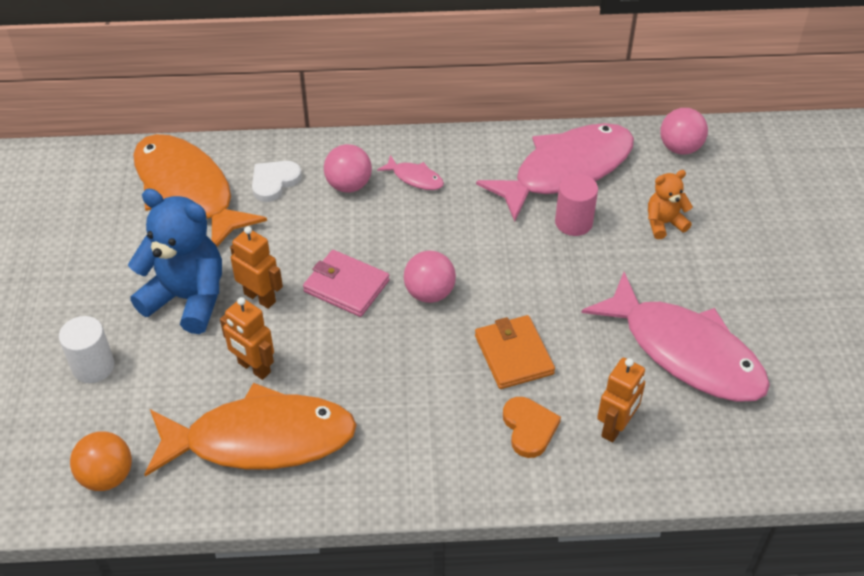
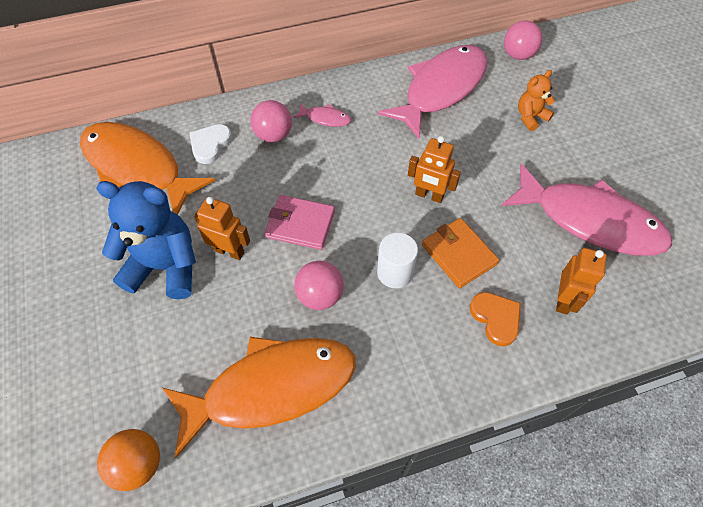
camera: 15 degrees left, 10 degrees up
white cylinder [59,316,114,383] -> white cylinder moved to [377,233,418,288]
orange robot [220,297,274,380] -> orange robot moved to [408,136,461,203]
pink ball [404,251,456,303] -> pink ball moved to [294,261,344,310]
pink cylinder [555,174,598,236] -> none

